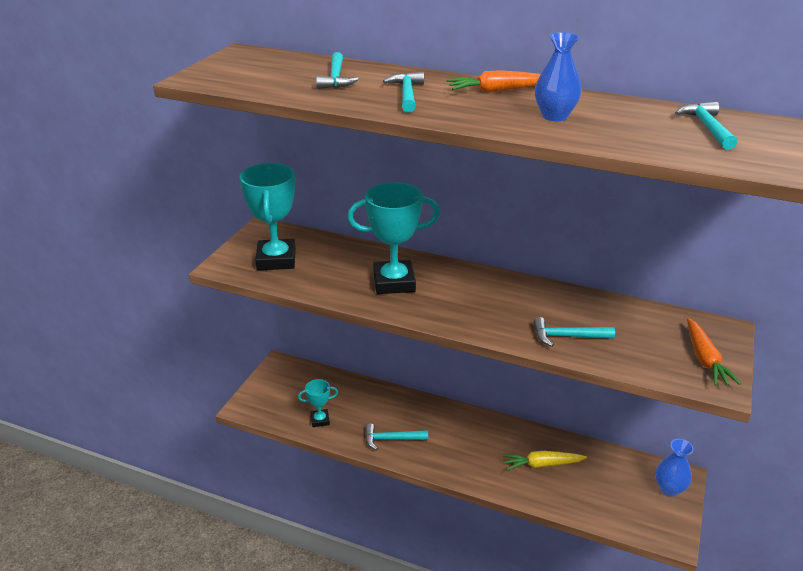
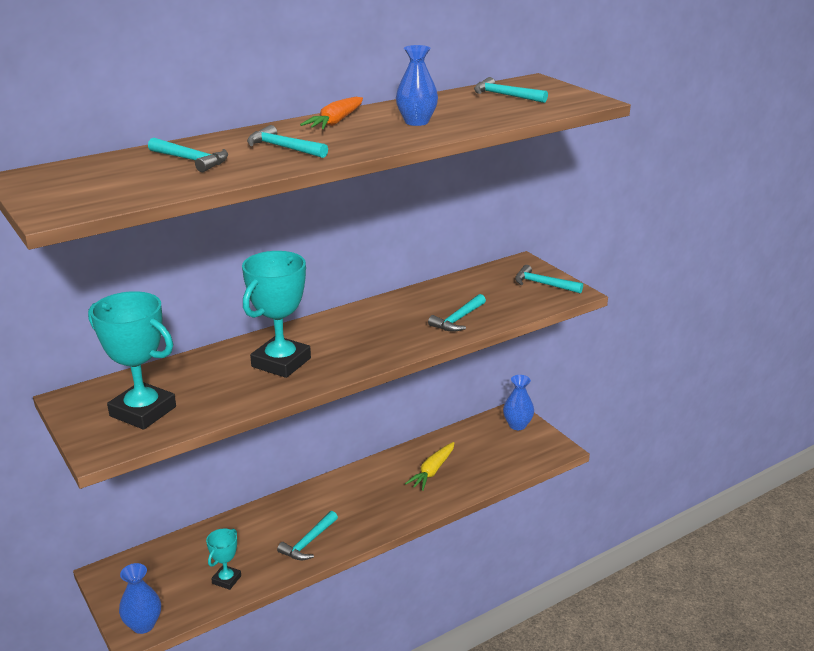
camera: 55 degrees left, 5 degrees down
orange carrot [687,318,741,386] -> turquoise hammer [515,265,583,294]
none -> blue vase [119,563,161,634]

